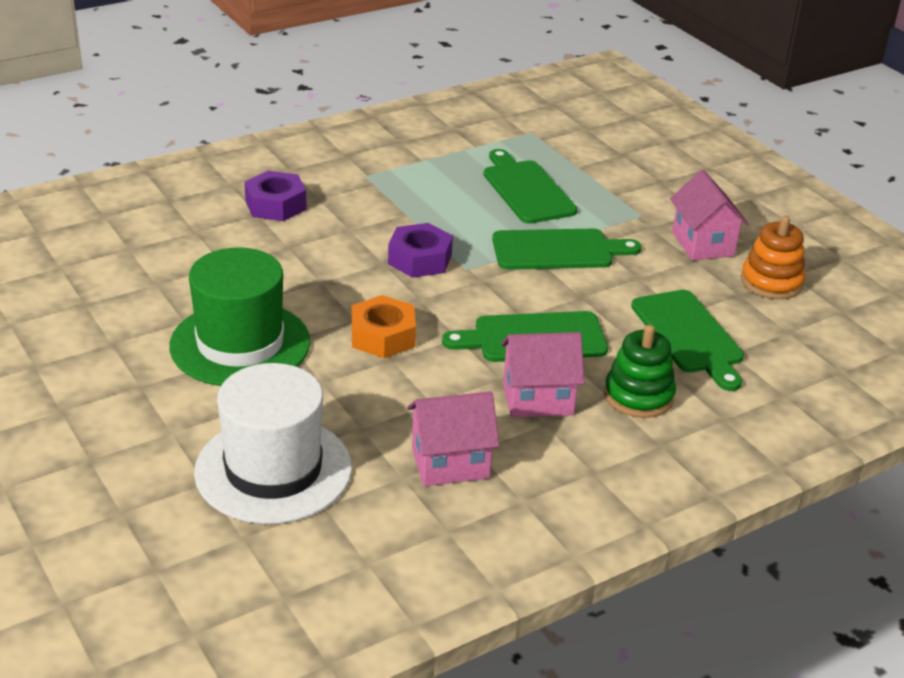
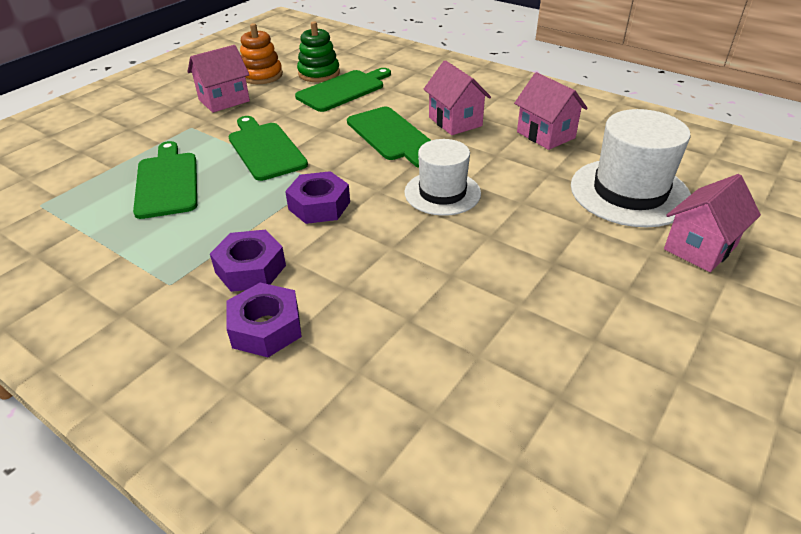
camera: 110 degrees left, 5 degrees up
green hat [169,247,310,386] -> none
orange nut [352,295,416,358] -> white hat [404,139,481,216]
green cutting board [484,149,577,224] -> green cutting board turned 120 degrees clockwise [133,141,197,219]
green stacking toy [604,325,676,418] -> green stacking toy moved to [297,21,340,82]
none -> purple nut [210,230,286,292]
none -> pink house [664,174,761,272]

